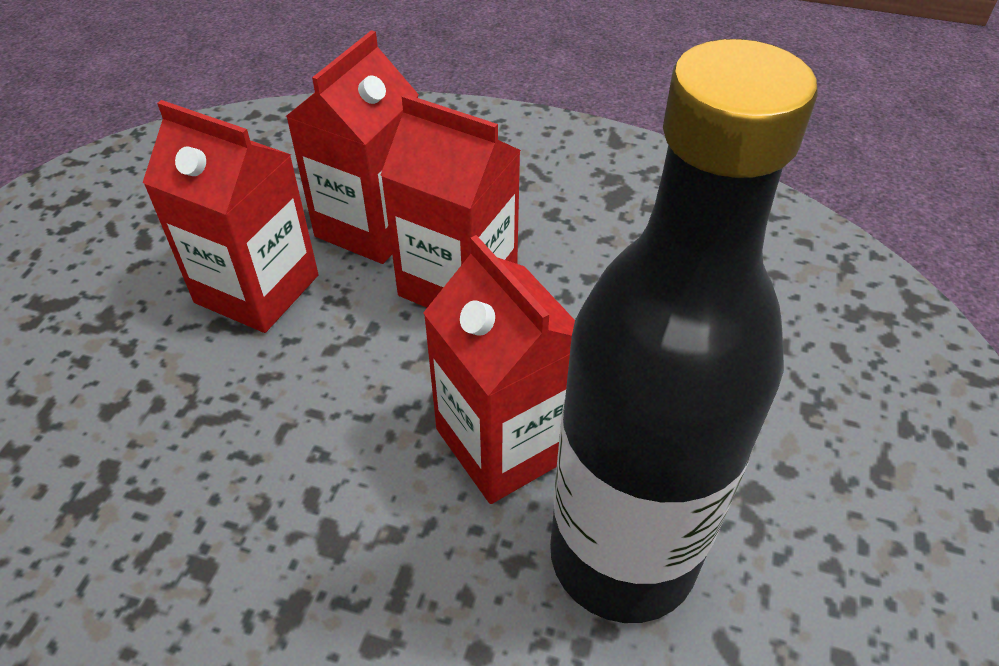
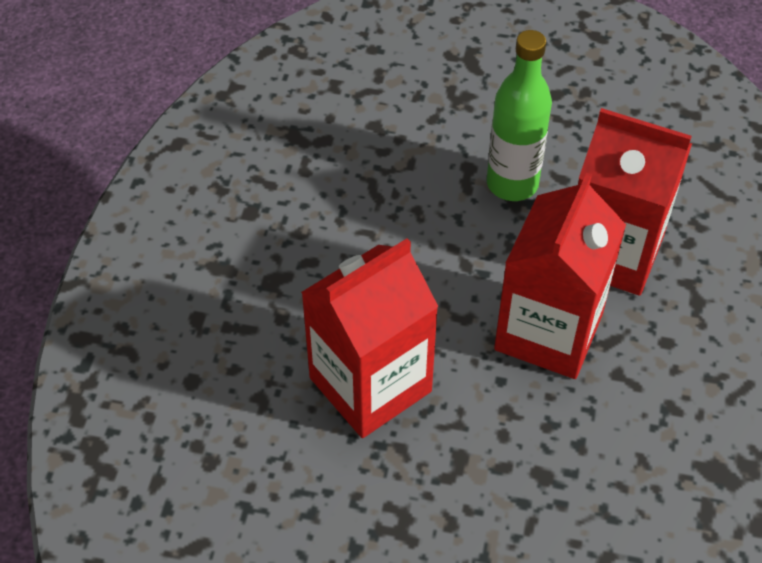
camera: 85 degrees right, 5 degrees up
red carton [143,100,318,333] -> green bottle [487,30,552,201]
black bottle [550,39,818,623] -> none

